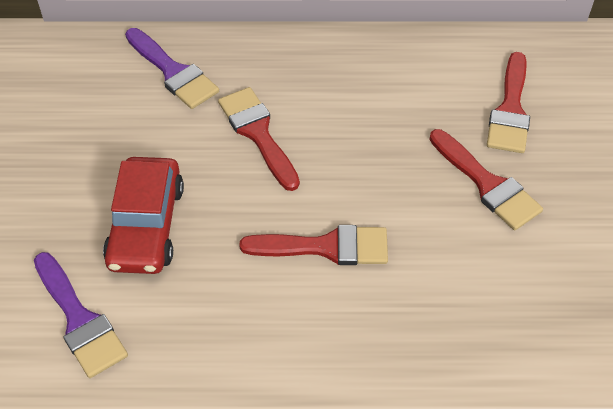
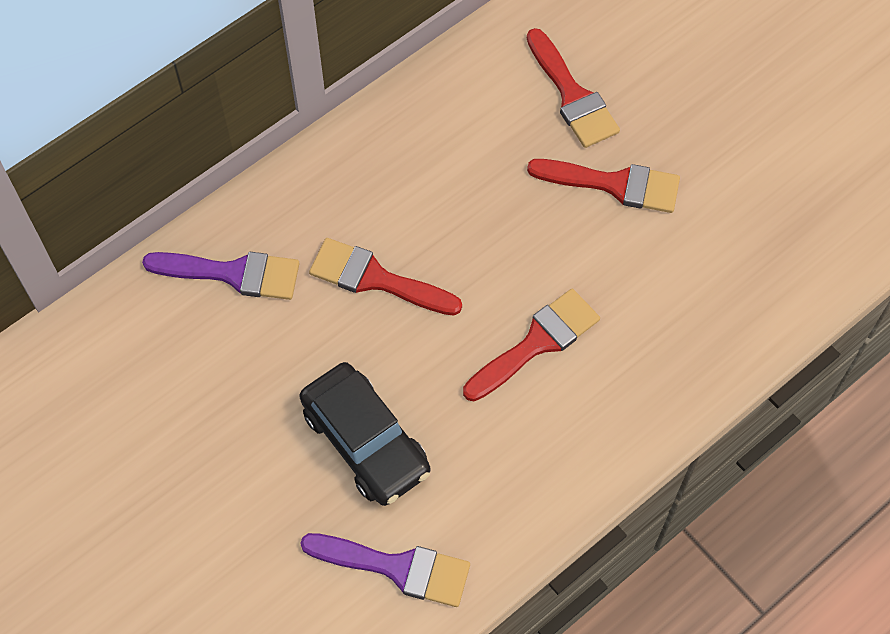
camera: 40 degrees left, 10 degrees up
red car [103,157,184,274] -> black car [299,362,430,506]

